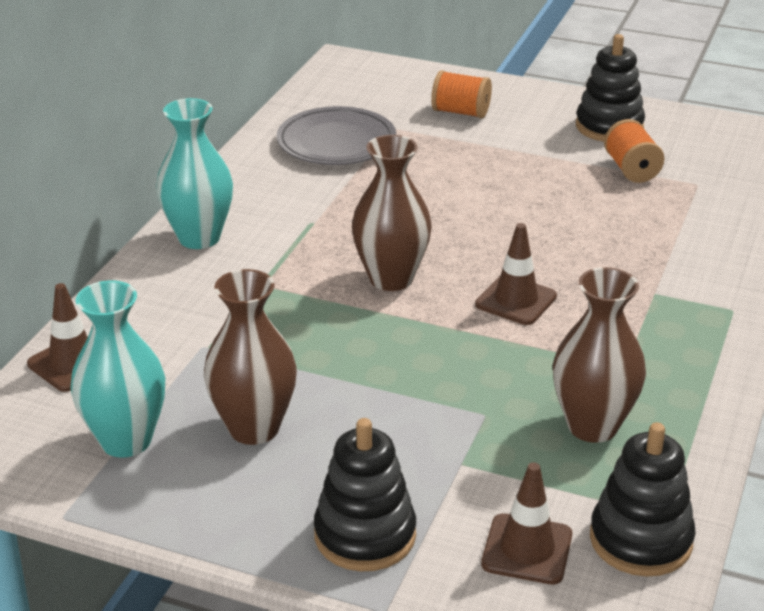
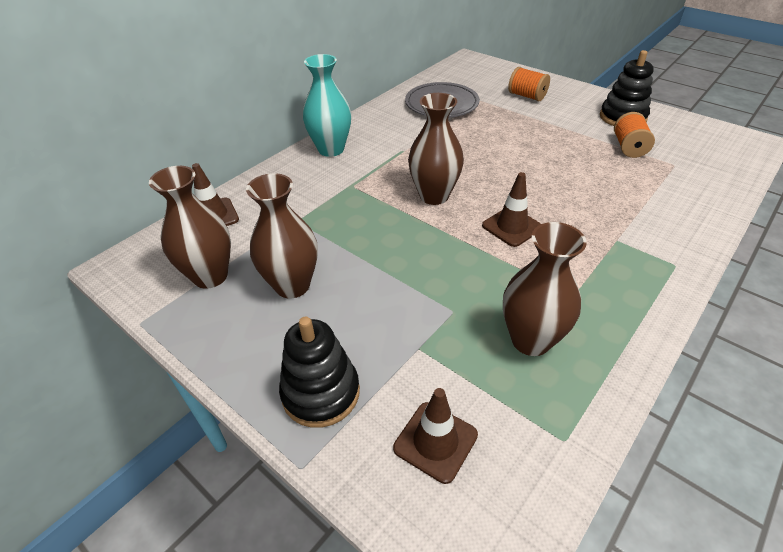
camera: 20 degrees right, 10 degrees up
turquoise vase [70,280,165,458] -> brown vase [149,166,231,289]
black stacking toy [590,422,696,577] -> none

